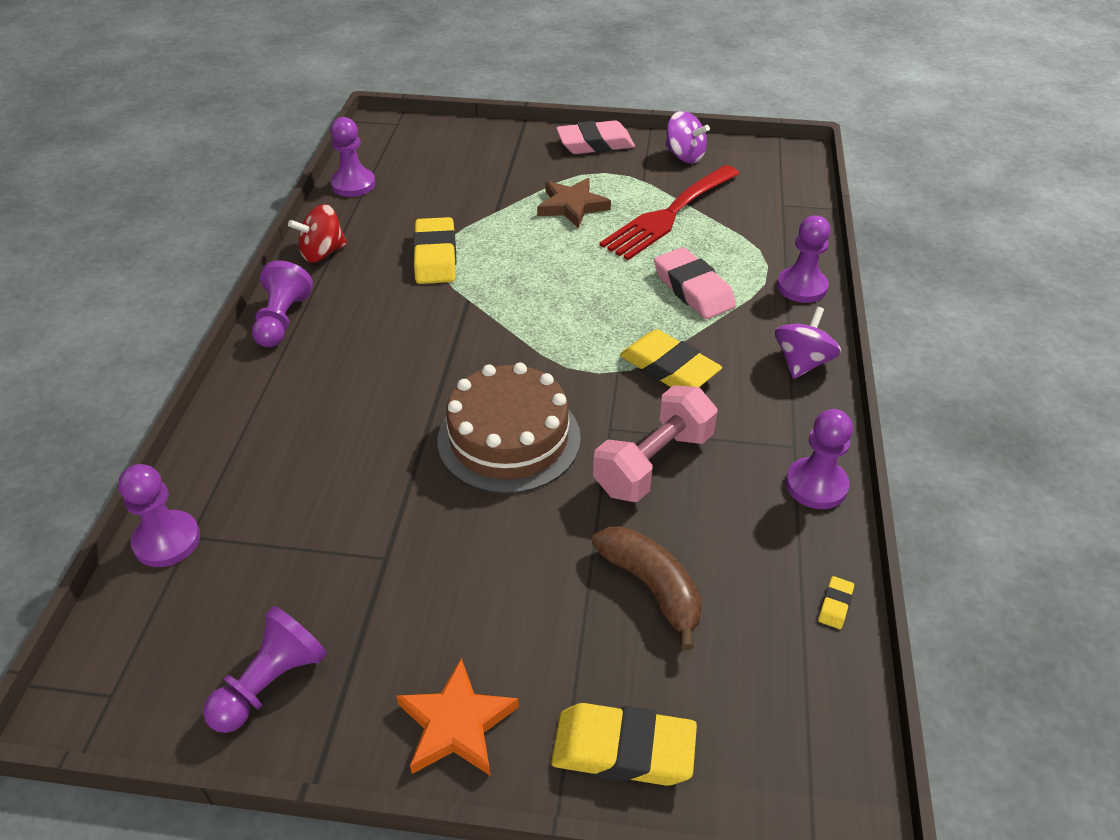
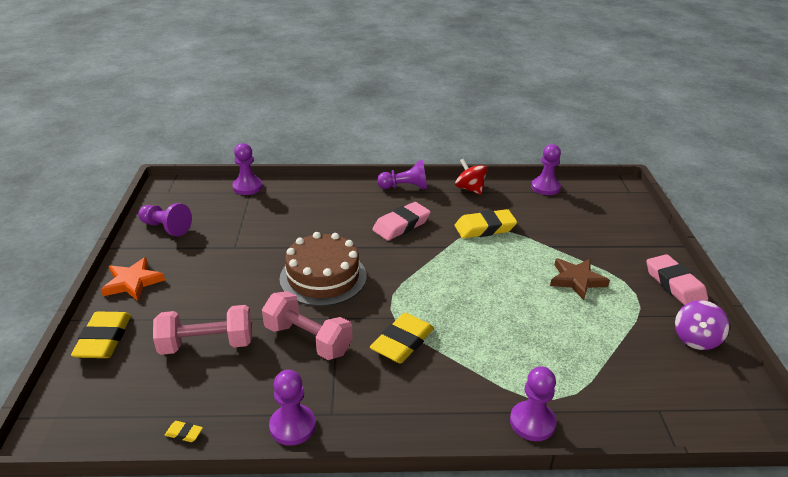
camera: 80 degrees right, 10 degrees down
brown banana [592,526,702,651] -> pink dumbbell [153,305,252,355]
red fork [599,165,740,260] -> none
pink eraser [654,247,736,319] -> pink eraser moved to [372,202,431,241]
purple spinning top [775,307,841,379] -> none

